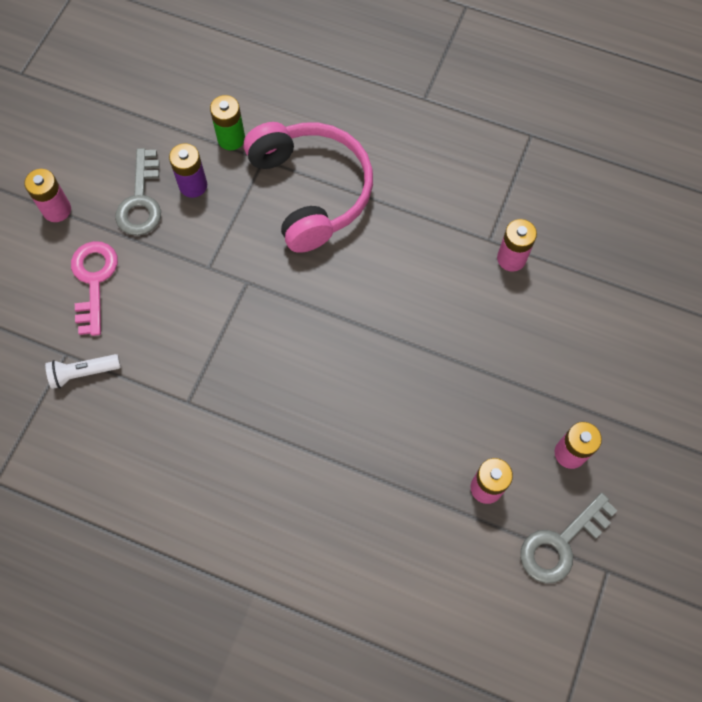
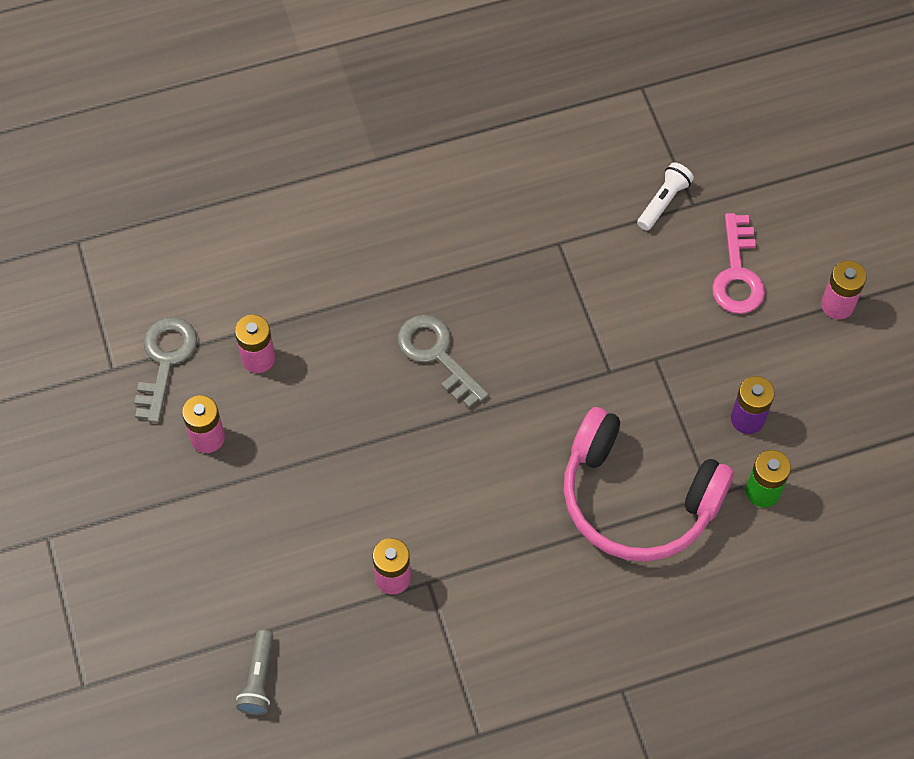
camera: 140 degrees right, 5 degrees down
pink key [71,241,118,336] -> pink key turned 45 degrees clockwise [712,213,765,314]
grey key [115,148,161,236] -> grey key moved to [398,314,489,408]
none -> grey flashlight [236,630,273,715]

